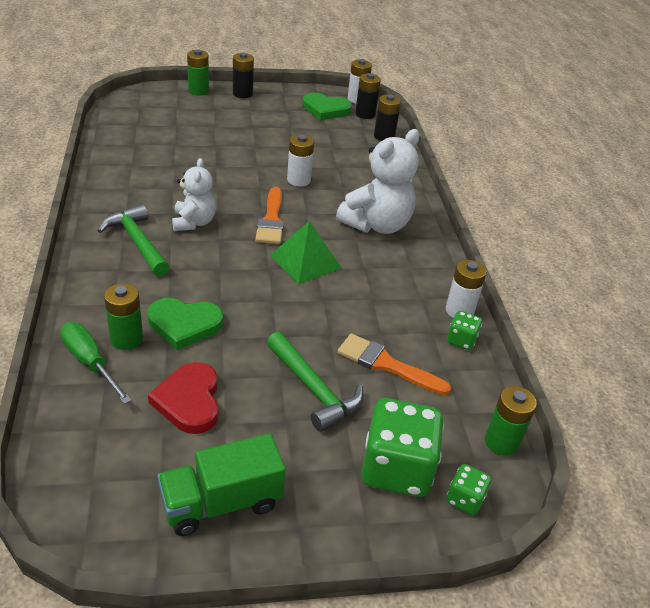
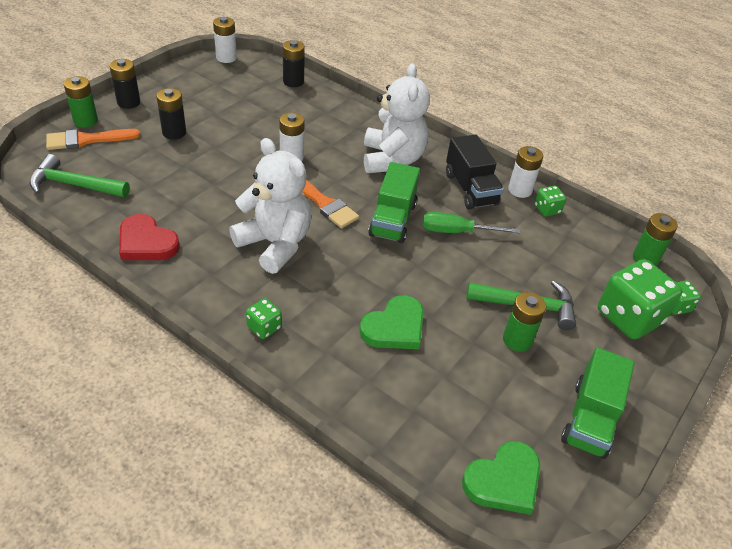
camera: 45 degrees left, 5 degrees up
green screwdriver [60,322,132,404] -> green screwdriver moved to [423,212,520,233]
green hammer [97,204,170,277] -> green hammer moved to [29,154,130,197]
green battery [104,283,143,350] -> green battery moved to [503,292,546,352]
red heart [148,362,219,434] -> red heart moved to [119,214,180,260]
white teddy bear [172,158,216,231] -> white teddy bear [229,138,311,274], size x1.63
green pyramid [270,221,341,284] -> green truck [368,162,420,243]
green heart [302,93,352,120] -> green heart moved to [462,441,540,515]
orange brush [337,333,451,395] -> orange brush moved to [46,129,140,150]
black battery [355,73,381,119] -> black battery moved to [156,88,186,140]
none -> green dice [246,298,282,339]
none -> black truck [446,135,504,210]

